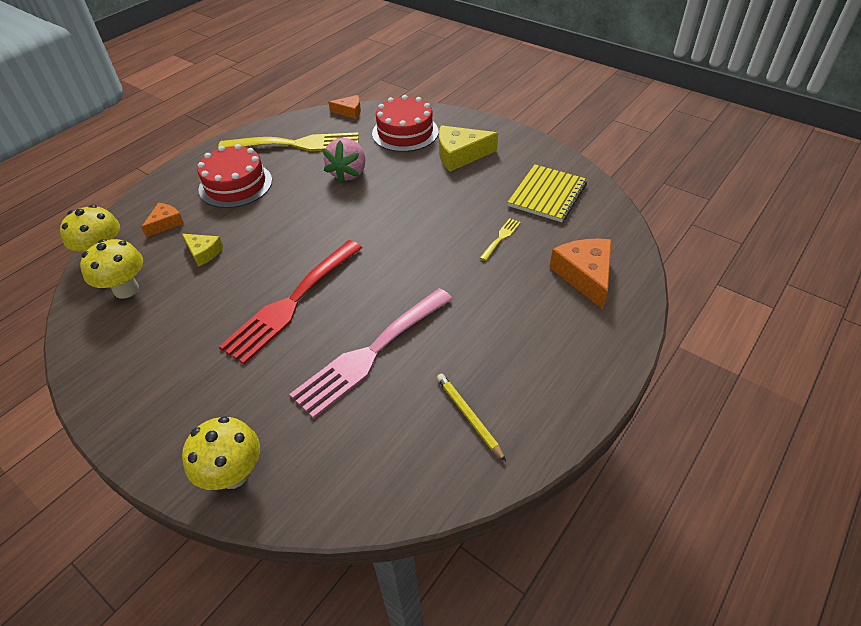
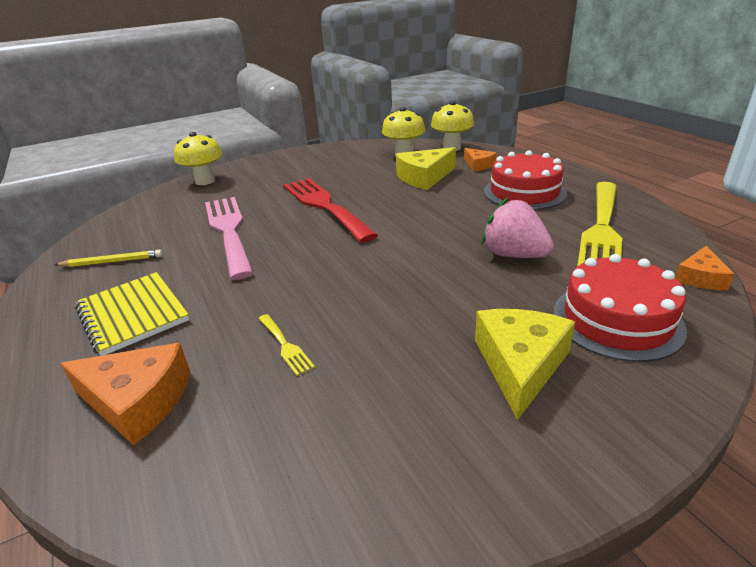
camera: 115 degrees right, 15 degrees down
yellow cheese [182,234,223,267] -> yellow cheese [396,147,456,190], size x1.72
yellow notebook [508,164,587,222] -> yellow notebook moved to [75,272,189,356]

